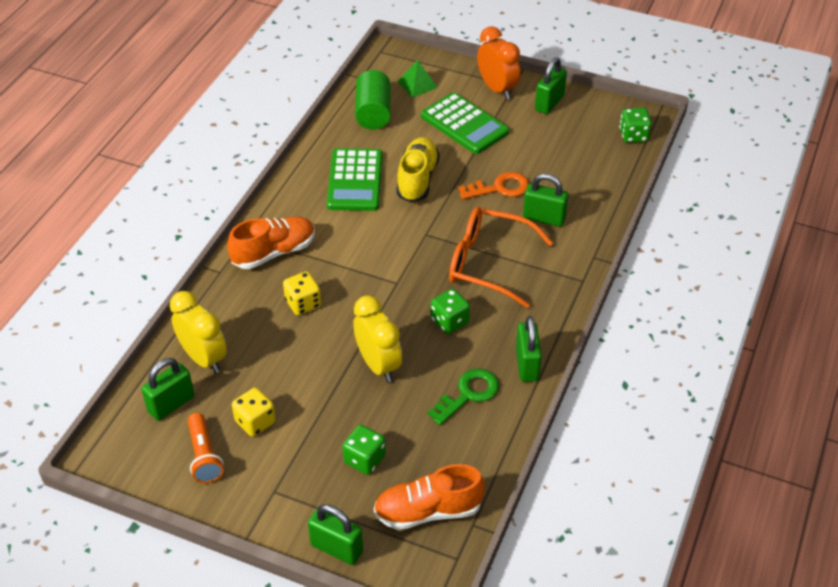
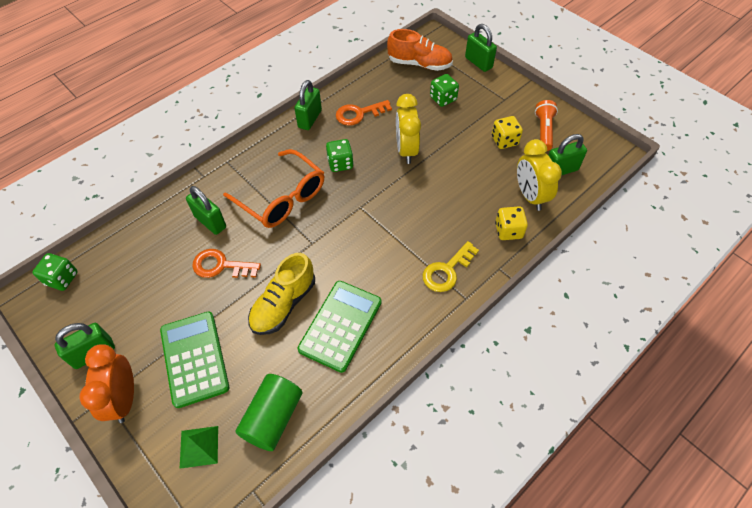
camera: 155 degrees left, 10 degrees up
orange shoe [227,217,315,269] -> yellow key [423,241,479,292]
yellow dice [283,271,321,315] -> yellow dice moved to [495,206,528,240]
green key [427,369,499,425] -> orange key [336,100,392,126]

